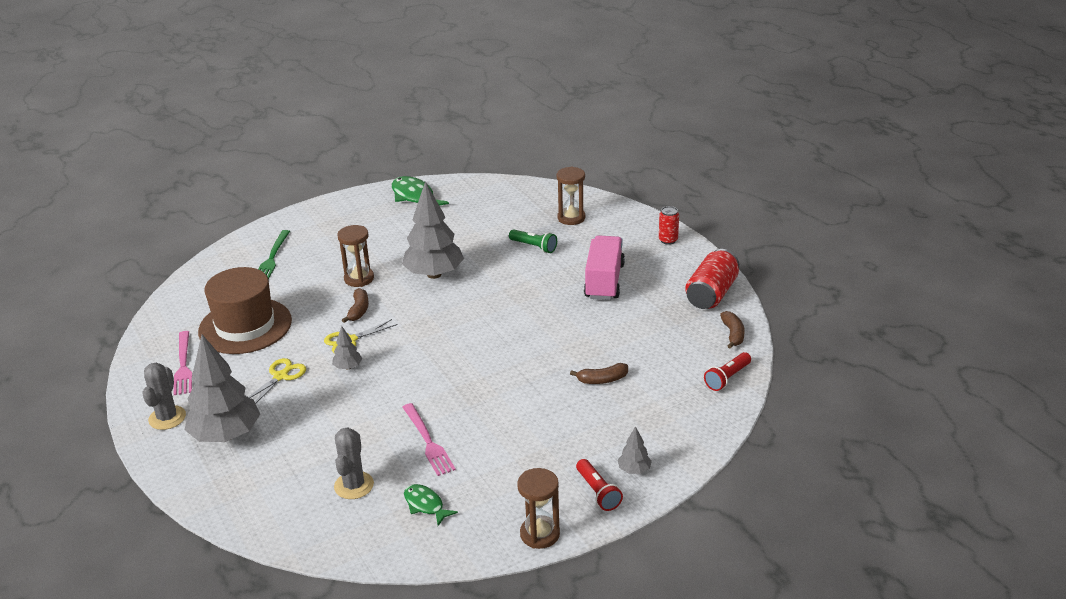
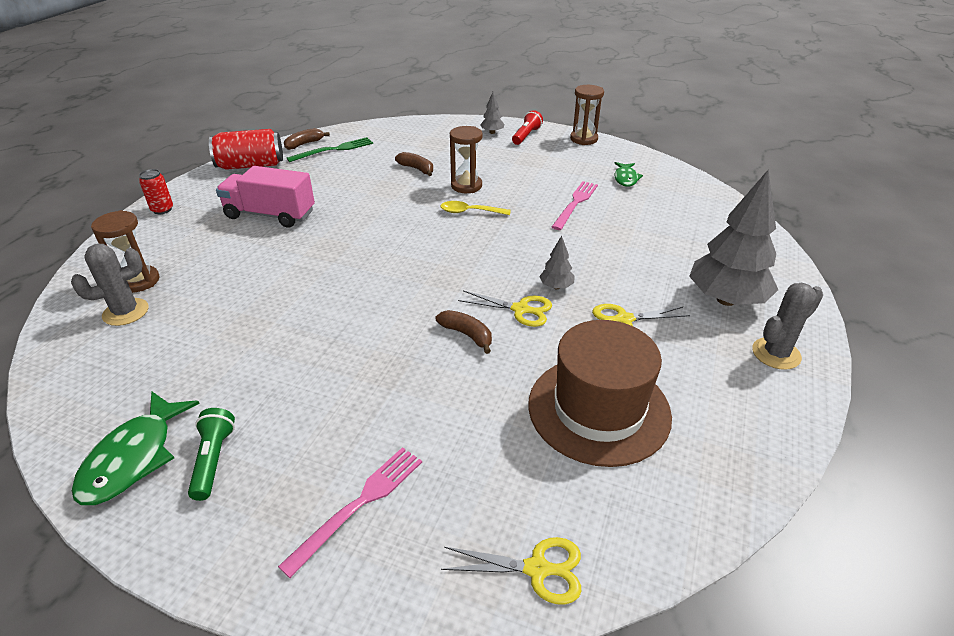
camera: 130 degrees left, 5 degrees up
pink fork [174,331,192,395] -> pink fork moved to [278,447,422,578]
green fork [258,230,290,279] -> green fork moved to [287,137,373,162]
grey cactus [334,427,374,499] -> grey cactus moved to [71,244,149,326]
brown hourglass [337,225,374,287] -> brown hourglass moved to [450,126,483,193]
brown banana [342,288,369,323] -> brown banana turned 75 degrees clockwise [436,310,492,354]
grey tree [402,181,464,279] -> none
green flashlight [509,229,557,253] -> green flashlight moved to [188,408,235,501]
pink truck [584,235,625,300] -> pink truck turned 45 degrees clockwise [216,166,315,228]
red flashlight [704,352,751,391] -> none
none -> yellow spoon [440,201,511,215]
none -> yellow scissors [441,537,581,605]

